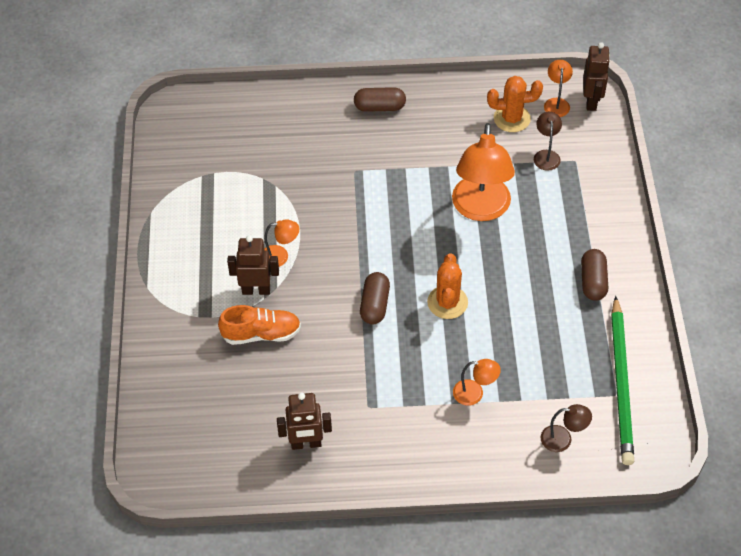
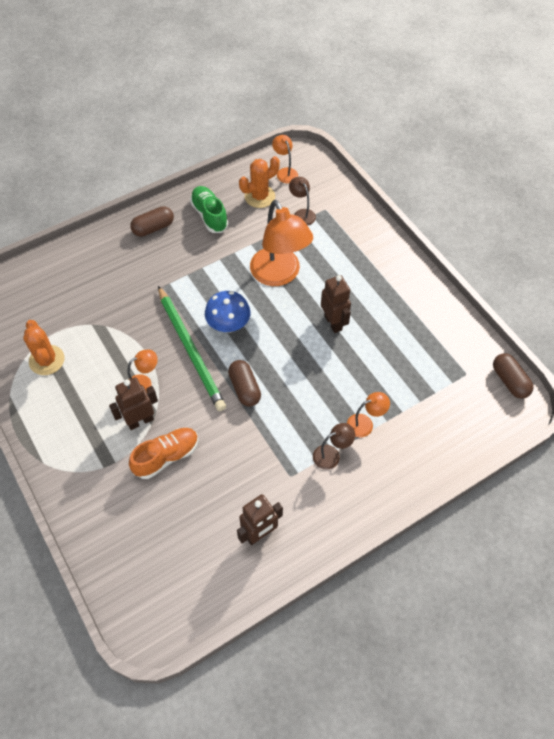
camera: 30 degrees left, 5 degrees up
orange cactus [427,253,468,319] -> orange cactus moved to [23,320,65,375]
brown lamp [540,404,592,452] -> brown lamp moved to [313,423,355,470]
brown capsule [581,249,608,301] -> brown capsule moved to [493,353,534,399]
brown robot [583,42,610,111] -> brown robot moved to [321,275,351,333]
green pencil [611,296,634,465] -> green pencil moved to [158,286,226,411]
none -> green shoe [190,186,229,233]
none -> blue mushroom [205,291,250,333]

